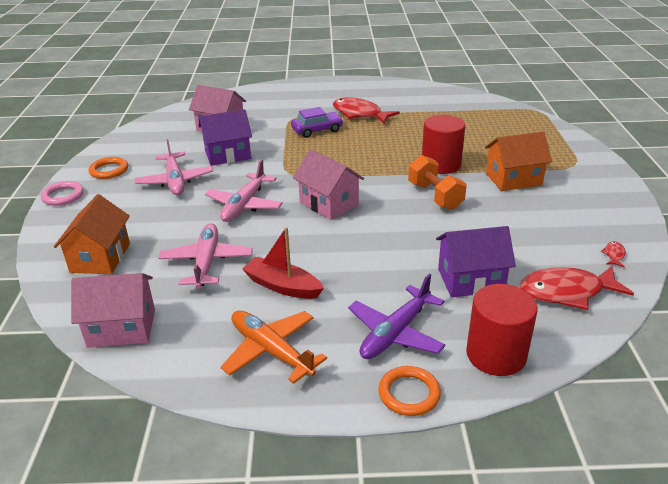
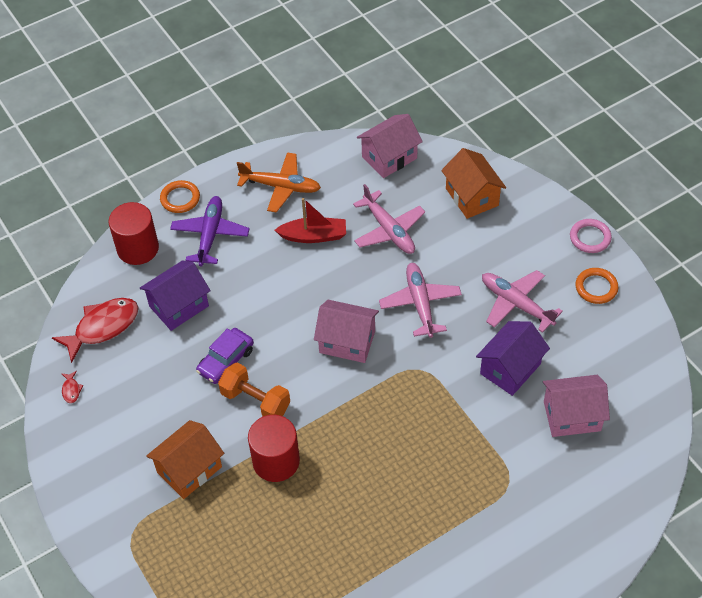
camera: 150 degrees right, 20 degrees up
purple car [291,107,343,138] -> purple car moved to [196,328,254,384]
red fish [333,97,400,124] -> none

